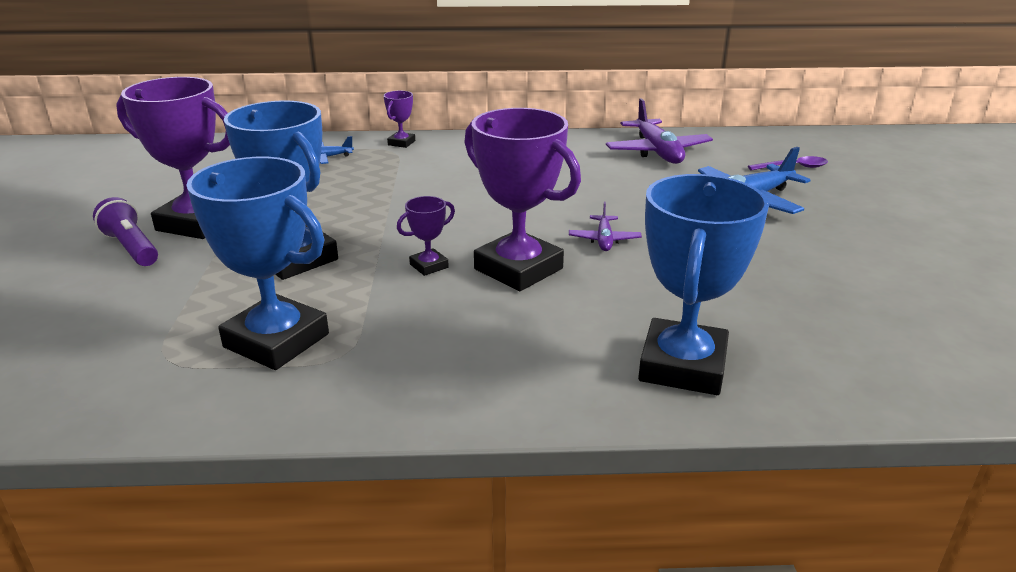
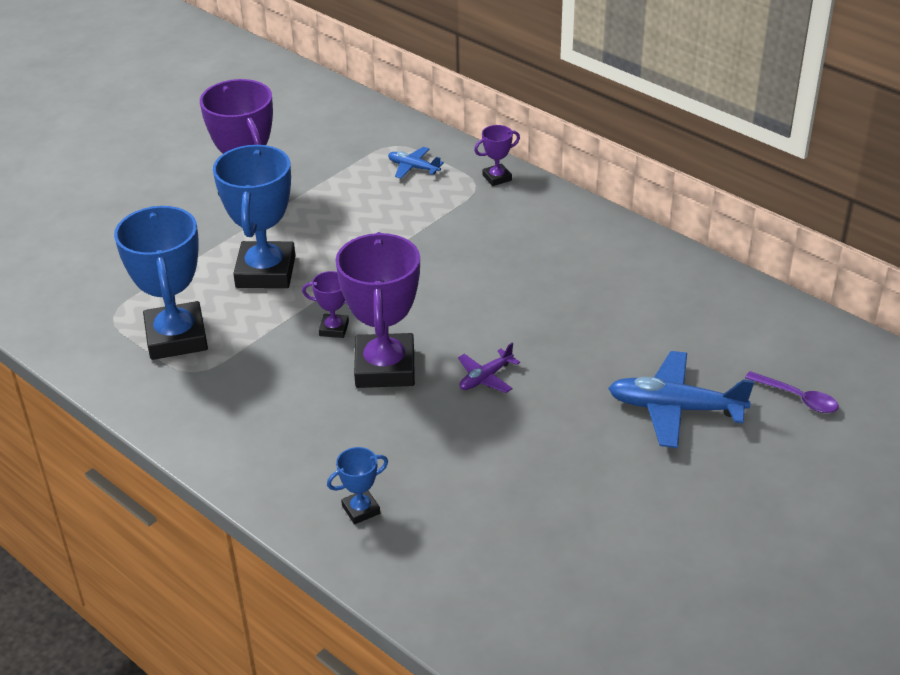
camera: 45 degrees right, 10 degrees up
purple flashlight [93,197,158,266] -> none
purple plane [606,98,713,164] -> none
blue trophy [638,174,769,395] -> blue trophy [327,447,388,524], size x0.45

